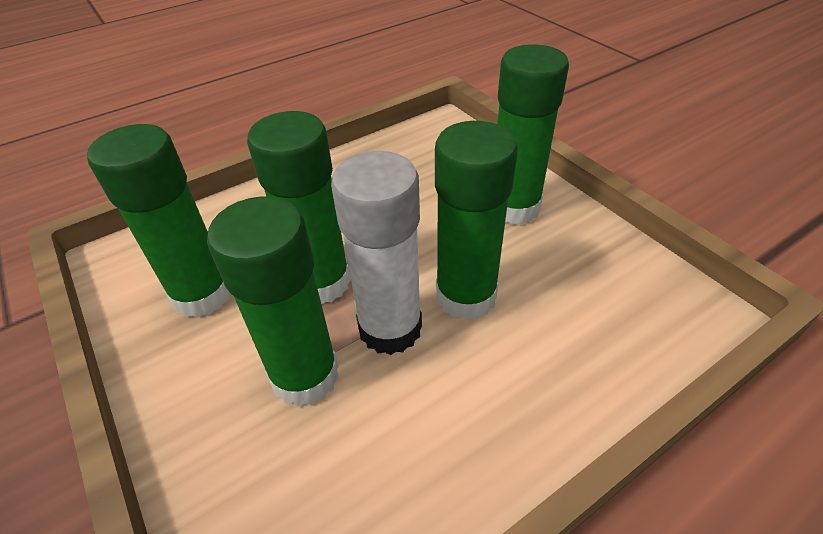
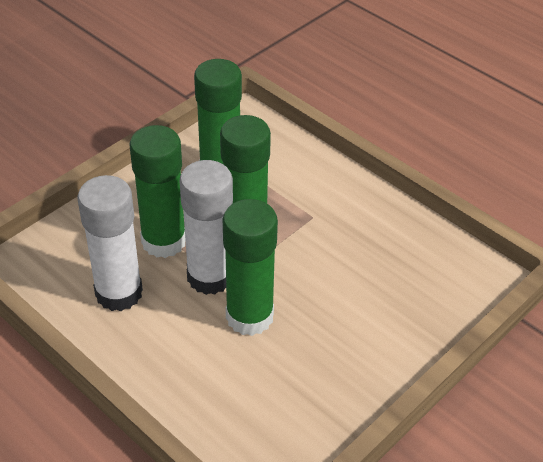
camera: 75 degrees right, 0 degrees up
green glue stick [497,44,569,225] -> none
none -> white glue stick [77,175,143,311]

